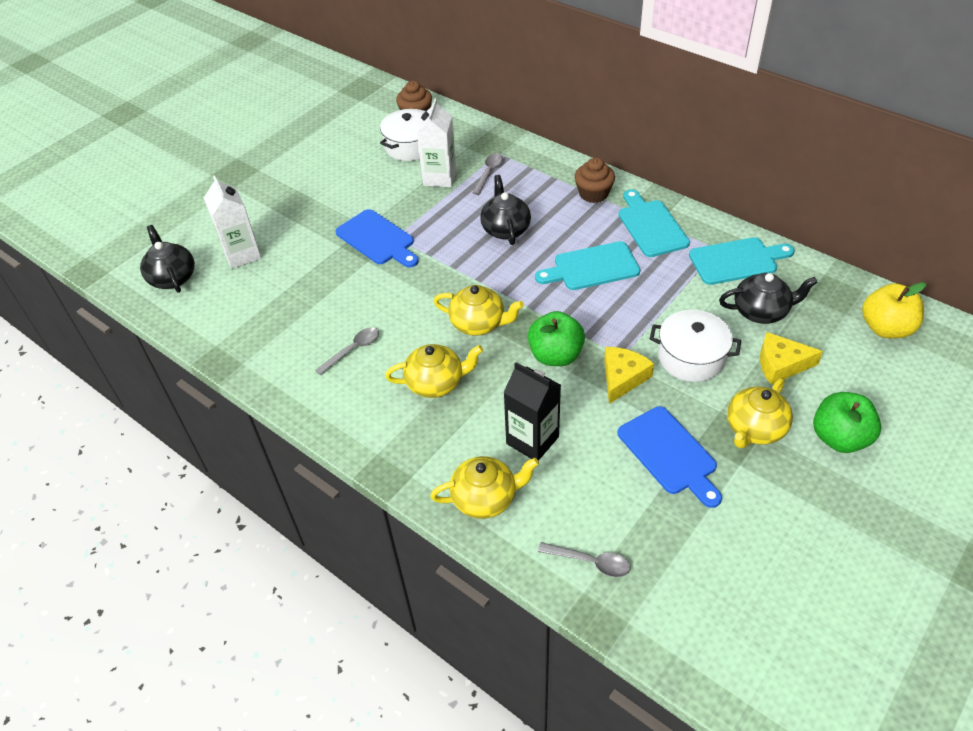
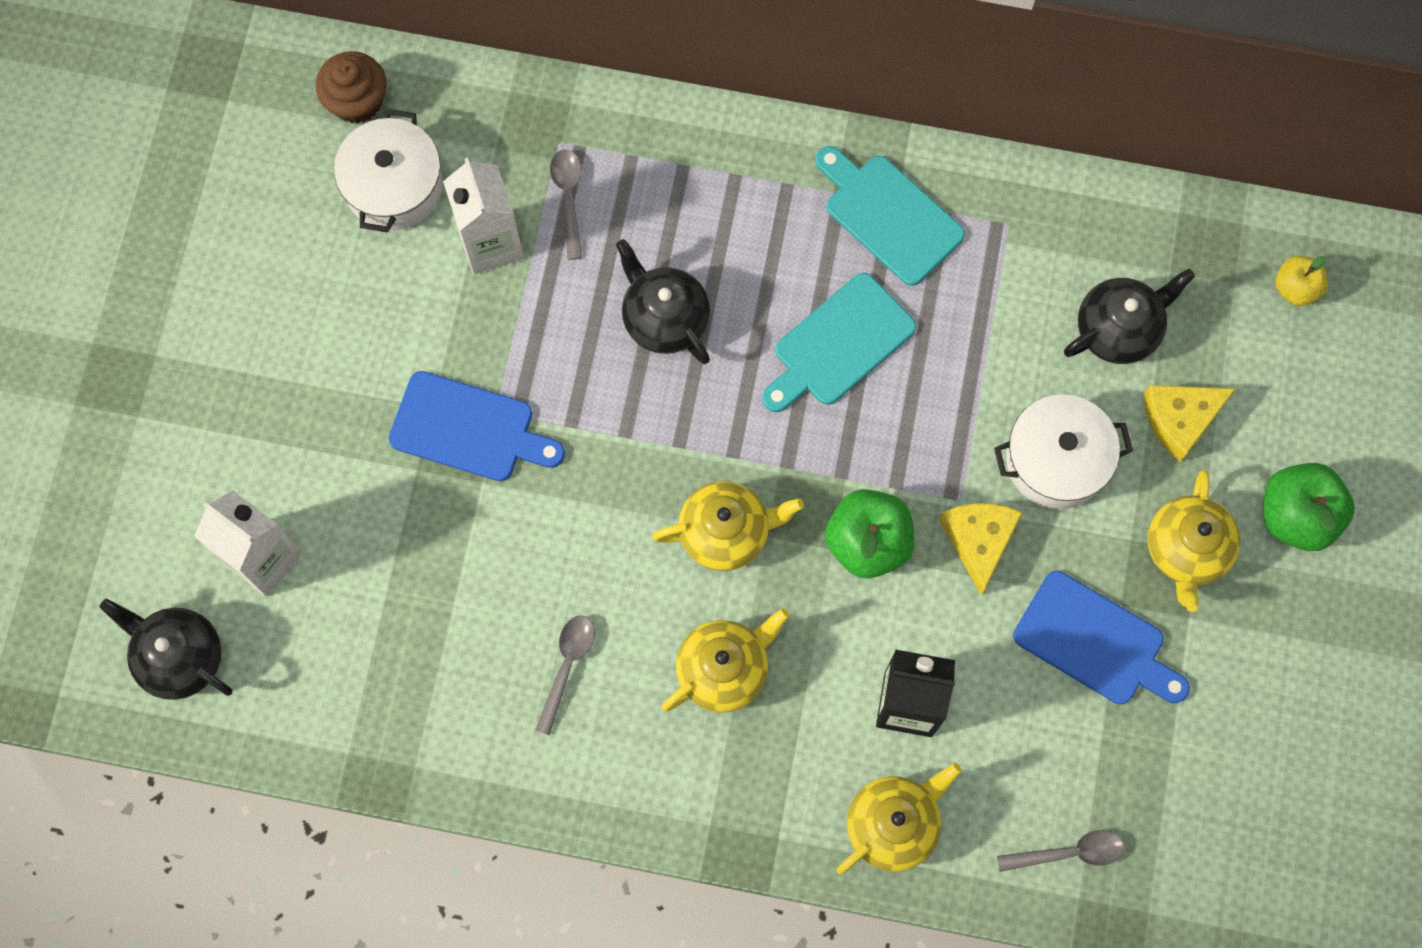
camera: 30 degrees left, 25 degrees up
brown cupcake [574,158,615,203] -> none
turquoise cutting board [689,237,795,285] -> none
yellow apple [862,282,926,338] -> yellow apple [1276,256,1328,306], size x0.59

